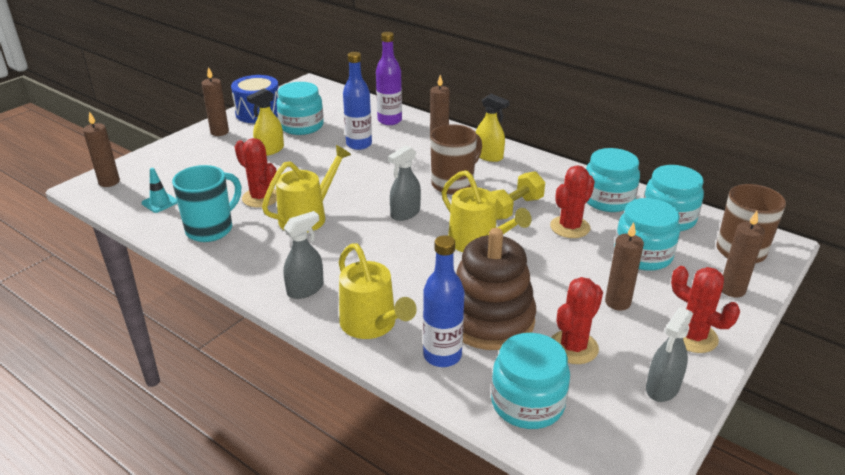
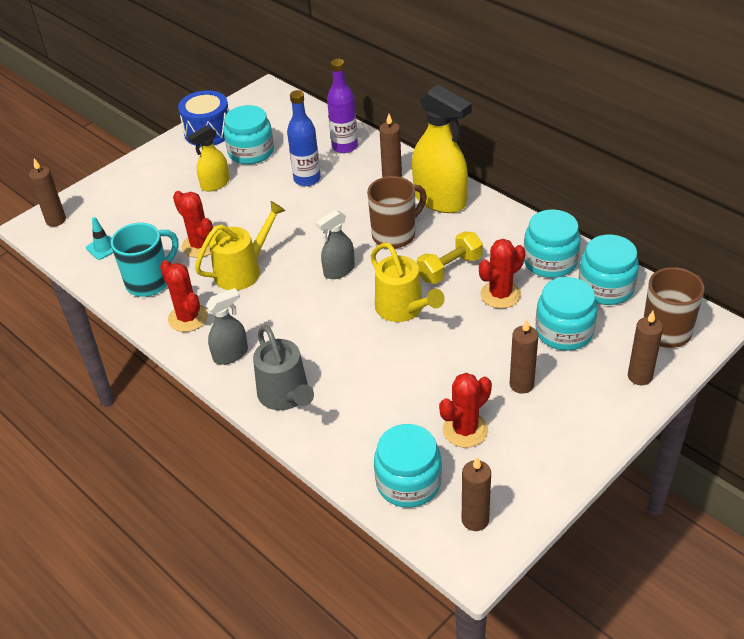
camera: 10 degrees right, 10 degrees up
brown candle [201,67,229,136] -> brown candle moved to [462,457,491,531]
yellow watering can [339,243,417,339] -> grey watering can [253,325,314,410]
blue bottle [423,235,464,367] -> none
brown stacking toy [456,228,536,350] -> none
yellow spray bottle [476,94,510,162] -> yellow spray bottle [412,84,472,213], size x1.83
grey spray bottle [646,307,693,402] -> none
red cactus [671,266,740,353] -> red cactus moved to [160,260,208,332]

